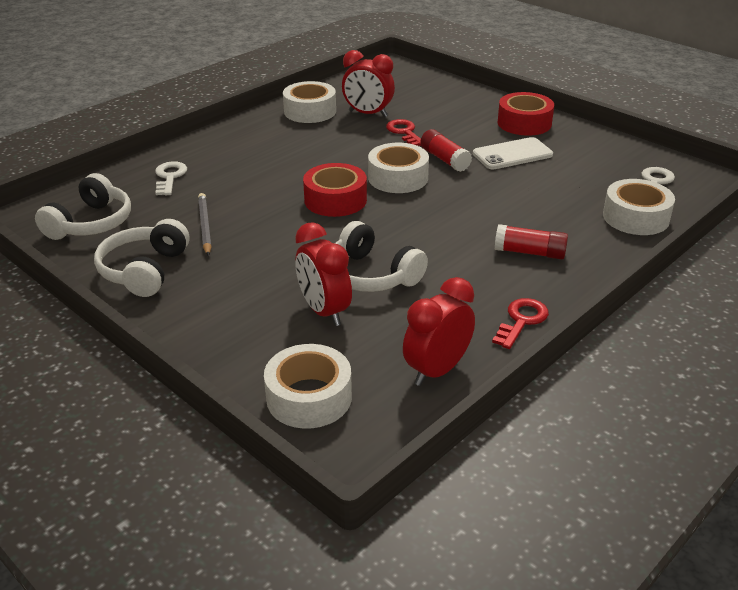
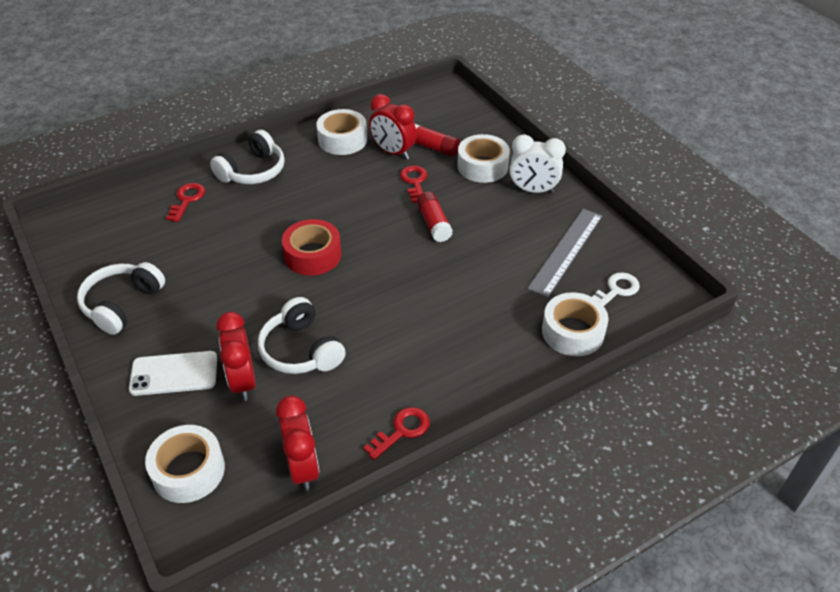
camera: 15 degrees right, 10 degrees up
white headphones [35,173,131,240] -> white headphones moved to [210,130,285,184]
white key [155,161,187,195] -> red key [166,183,205,222]
grey pencil [198,193,212,256] -> none
white tape [368,143,429,193] -> white tape moved to [457,134,510,183]
red clock [403,277,475,386] -> red clock turned 105 degrees clockwise [276,395,319,491]
white phone [473,137,553,170] -> white phone moved to [129,351,217,396]
red glue stick [495,224,568,259] -> red glue stick moved to [415,124,460,157]
red tape [497,92,554,136] -> white clock [509,134,566,194]
none -> grey ruler [527,209,602,298]

